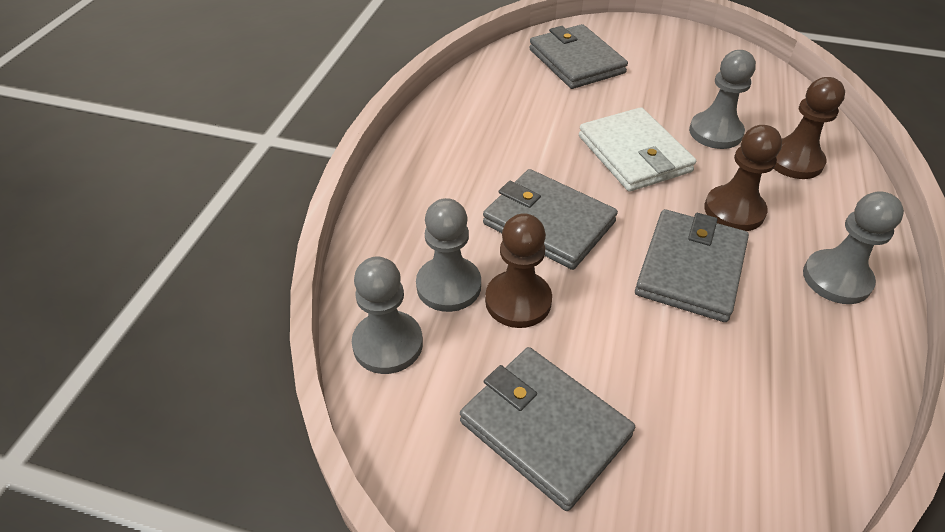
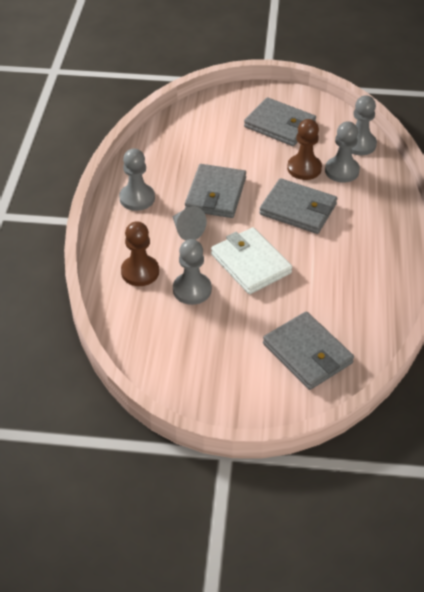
camera: 170 degrees right, 0 degrees up
brown pawn [704,125,782,231] -> grey cone [172,206,207,240]

